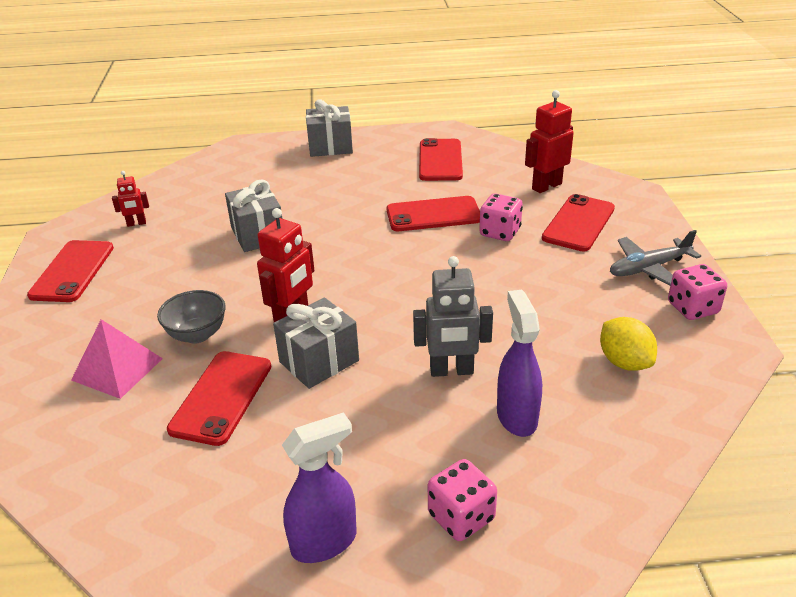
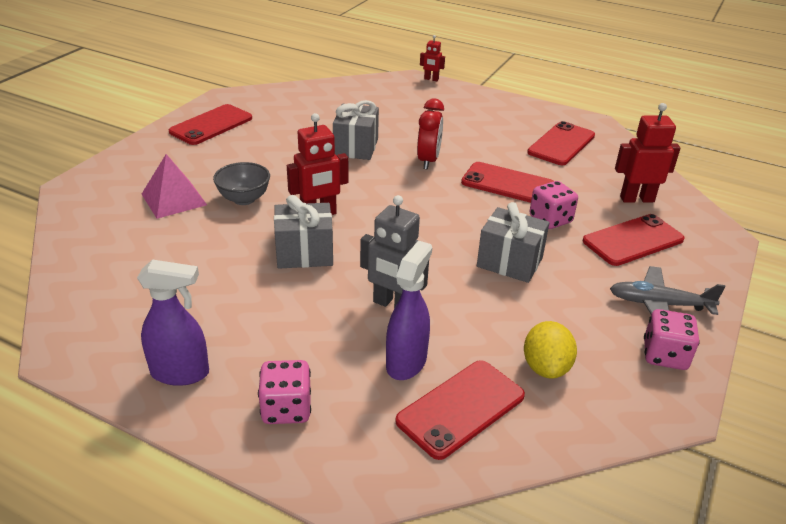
camera: 30 degrees right, 0 degrees up
red robot [112,171,149,227] -> red robot moved to [420,35,445,81]
red phone [167,351,271,446] -> red phone moved to [396,360,525,460]
grey gift [306,99,353,157] -> grey gift moved to [477,202,549,283]
none -> red clock [417,98,444,169]

